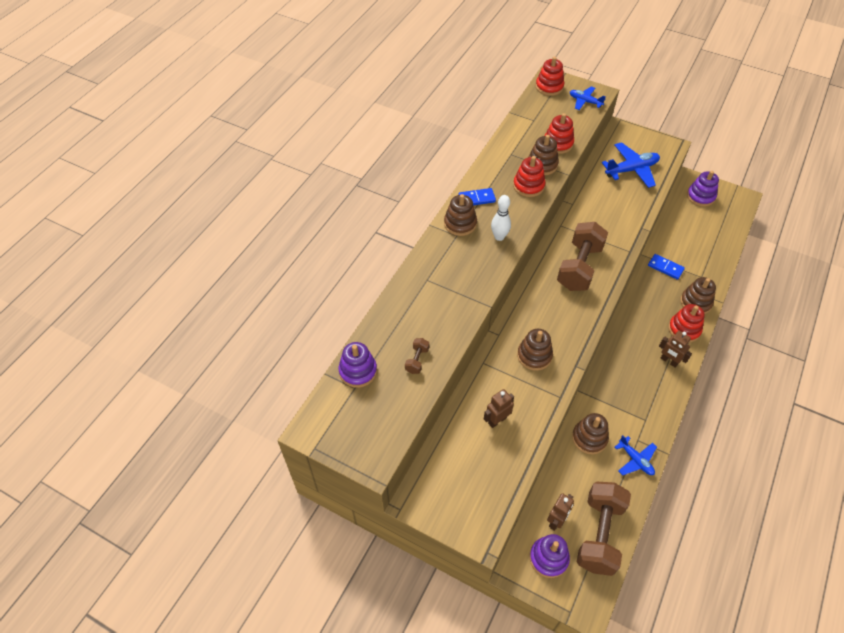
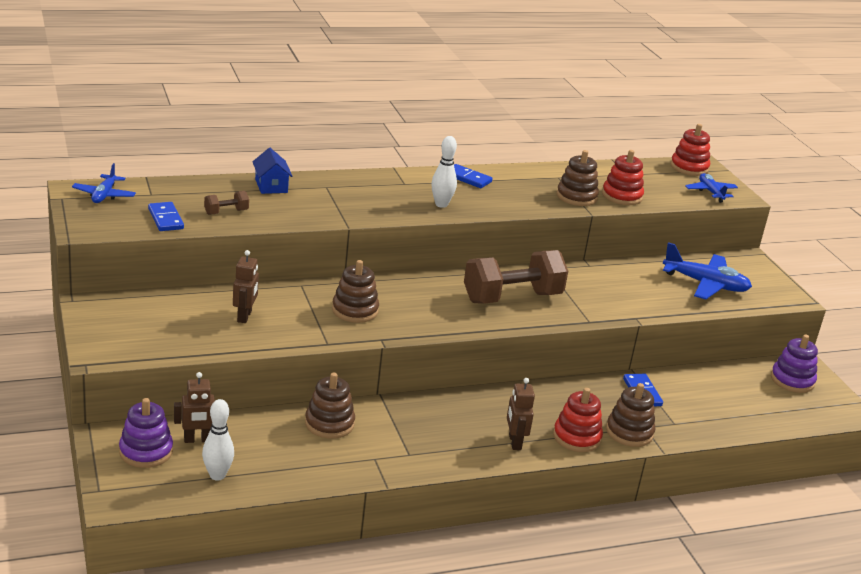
camera: 40 degrees right, 25 degrees down
purple stacking toy [339,342,377,388] -> none
brown stacking toy [444,194,477,236] -> none
brown robot [484,389,514,428] -> brown robot turned 90 degrees clockwise [233,250,259,323]
red stacking toy [513,156,546,197] -> none
brown dumbbell [577,482,631,576] -> white bowling pin [202,399,234,481]
blue plane [615,435,657,475] -> blue plane moved to [72,163,136,203]
none -> blue domino [148,202,184,231]
none -> blue house [253,148,293,194]

